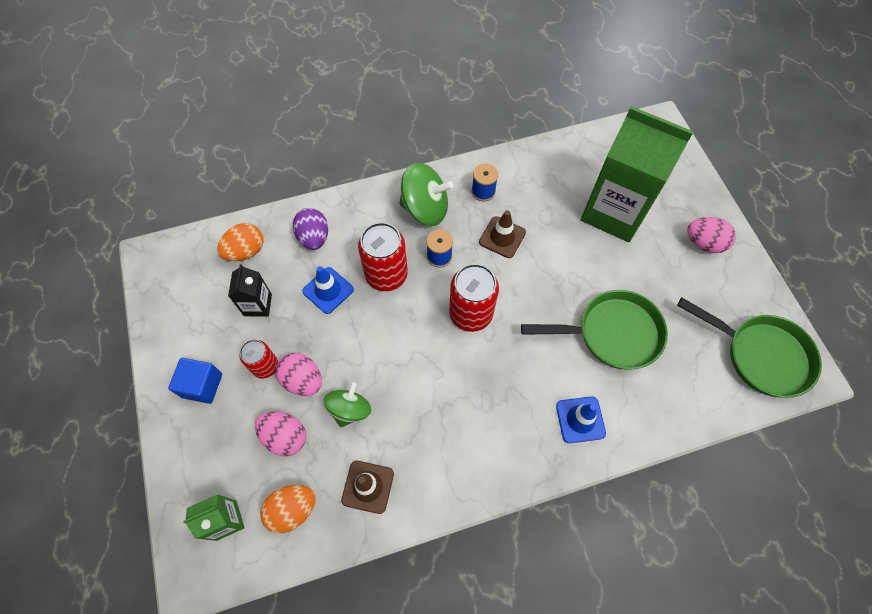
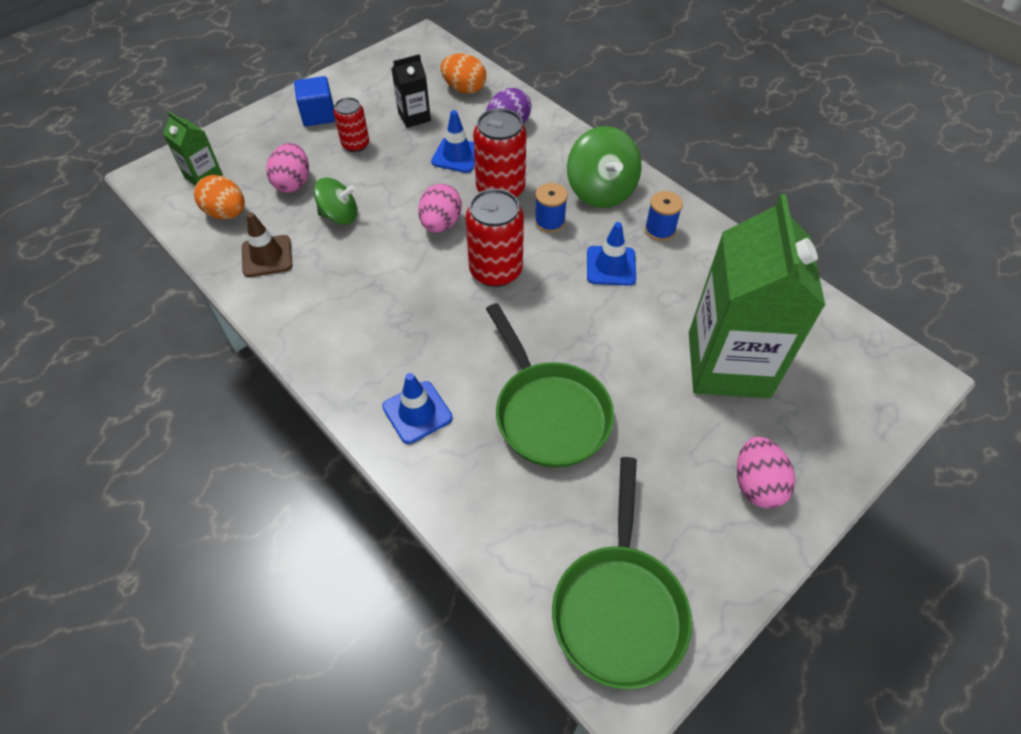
camera: 65 degrees right, 10 degrees down
pink egg [275,353,322,396] -> pink egg moved to [418,184,462,233]
brown traffic cone [479,210,526,258] -> blue traffic cone [587,222,636,286]

